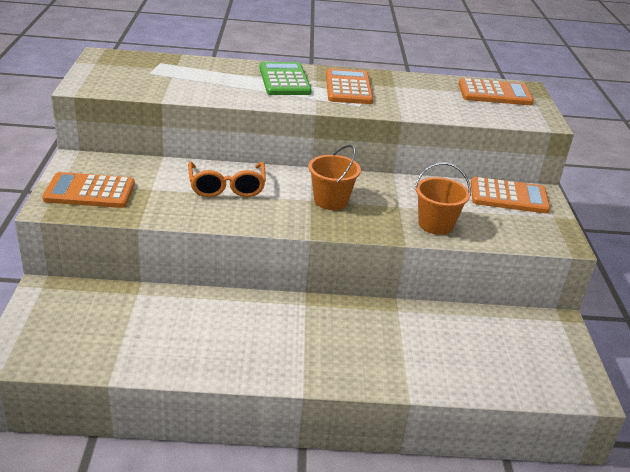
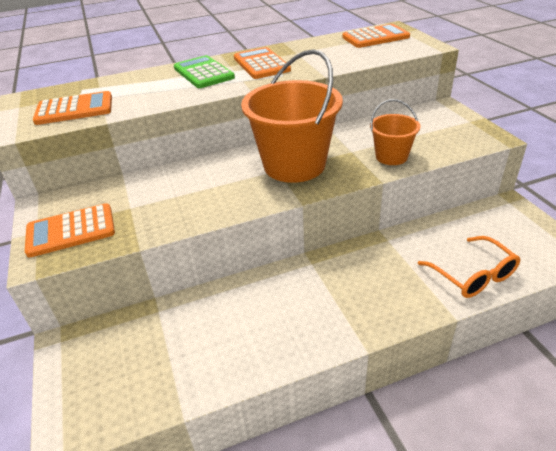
camera: 15 degrees left, 5 degrees up
orange glasses [188,162,266,197] -> orange glasses moved to [418,236,520,298]
orange bucket [308,145,361,210] -> orange bucket [241,49,343,183], size x1.96
orange calculator [471,177,550,214] -> orange calculator moved to [33,91,112,125]

